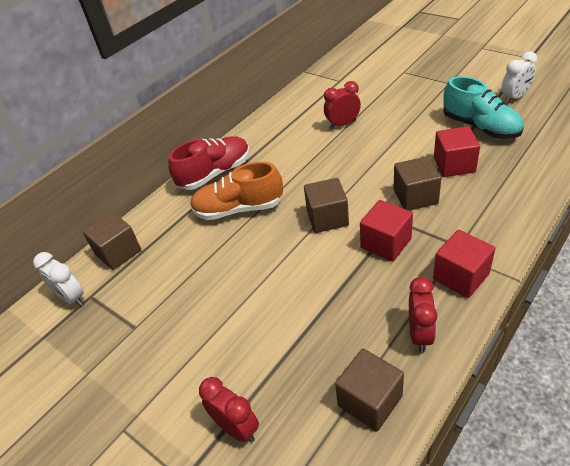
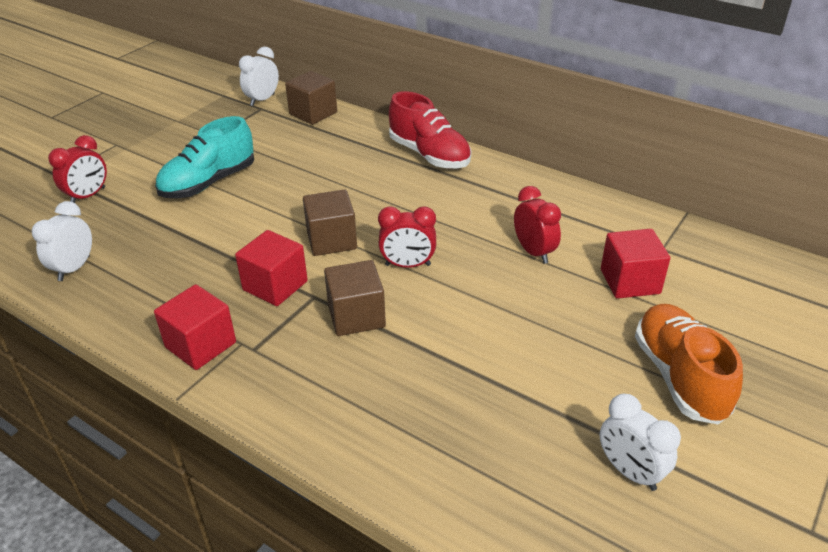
camera: 80 degrees right, 5 degrees down
orange shoe [190,162,283,220] -> orange shoe moved to [635,304,743,424]
brown cube [335,349,404,432] -> white clock [32,201,92,281]
red clock [409,277,438,352] -> red clock moved to [378,206,436,268]
red cube [434,126,480,177] -> red cube moved to [601,229,670,299]
turquoise shoe [443,76,524,139] -> turquoise shoe moved to [155,116,254,198]

